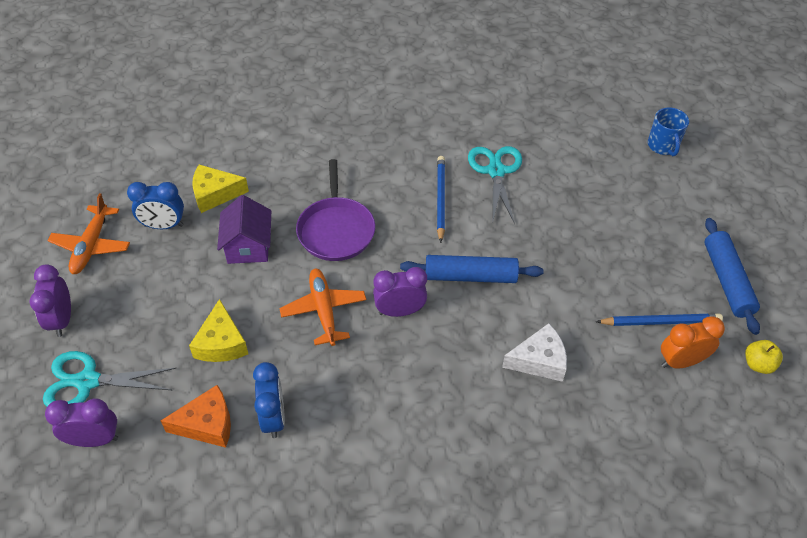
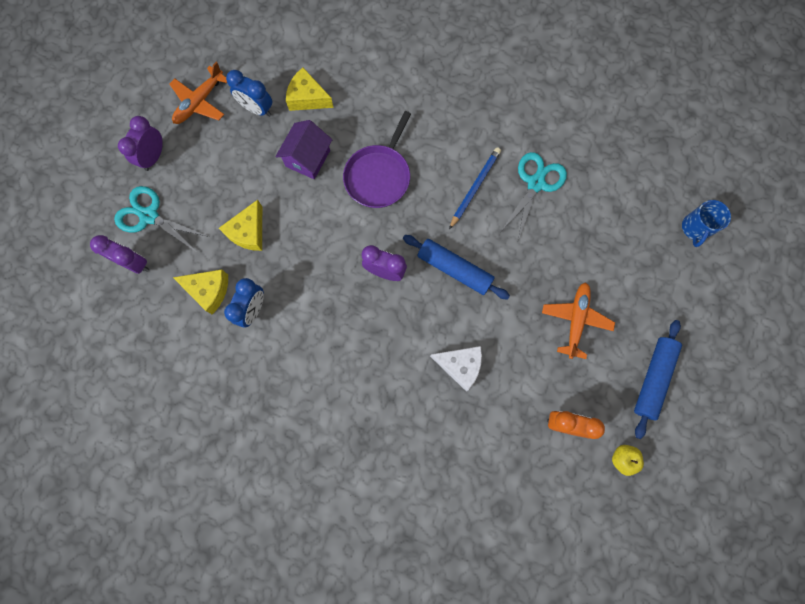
camera: 30 degrees right, 25 degrees up
orange cheese [161,385,231,448] -> yellow cheese [173,270,228,315]
orange plane [279,269,366,346] -> orange plane moved to [542,282,615,359]
blue pencil [596,313,723,326] -> none

